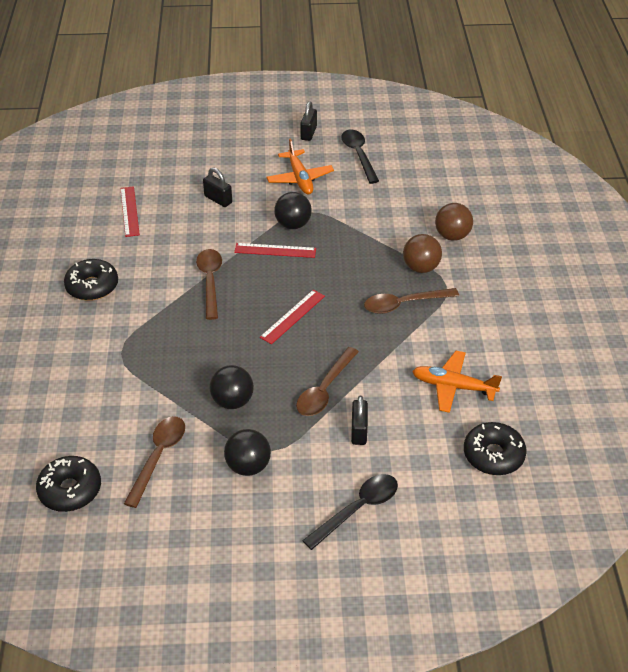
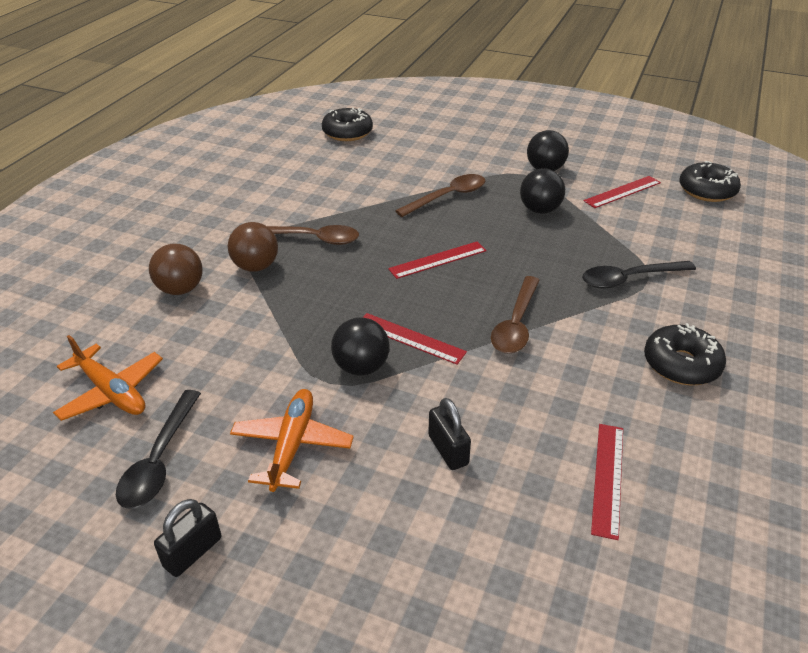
camera: 155 degrees left, 5 degrees down
brown spoon [124,416,185,508] -> red ruler [584,176,661,208]
black spoon [302,474,398,550] -> black spoon moved to [582,261,696,289]
black padlock [351,396,368,445] -> none
orange plane [412,351,502,413] -> orange plane moved to [53,335,163,421]

